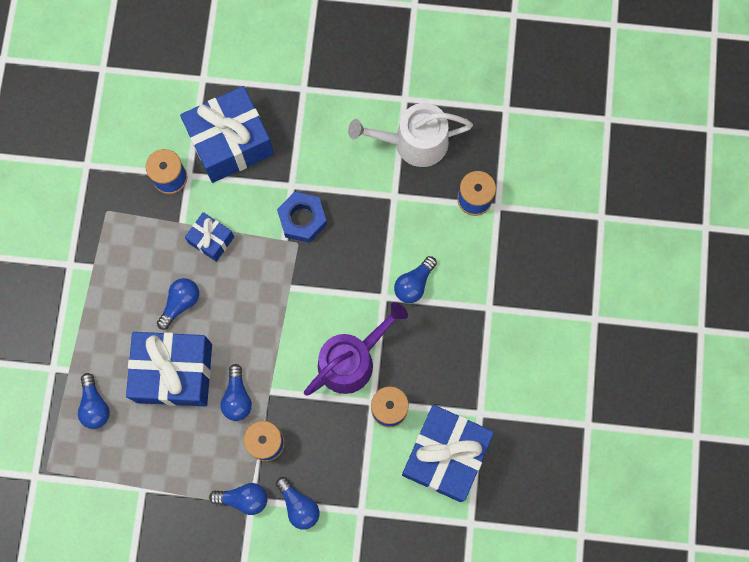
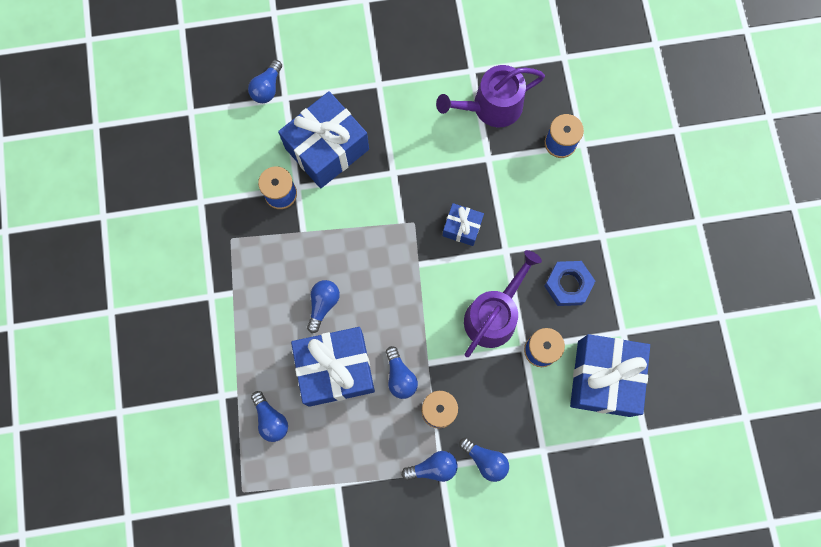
camera: 15 degrees left, 0 degrees up
blue gift [185,212,234,262] -> blue gift moved to [443,203,484,246]
blue nut [277,192,327,243] -> blue nut moved to [544,261,595,306]
white watering can [348,103,473,167] -> purple watering can [436,65,545,127]
blue light bulb [394,256,437,303] -> blue light bulb moved to [248,60,282,103]

